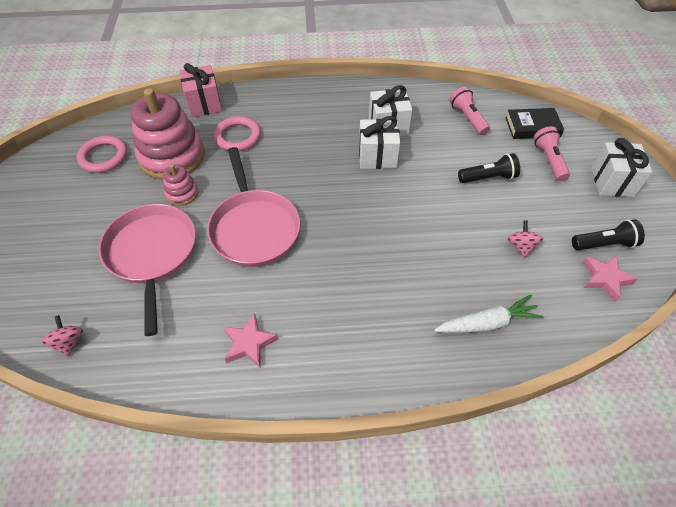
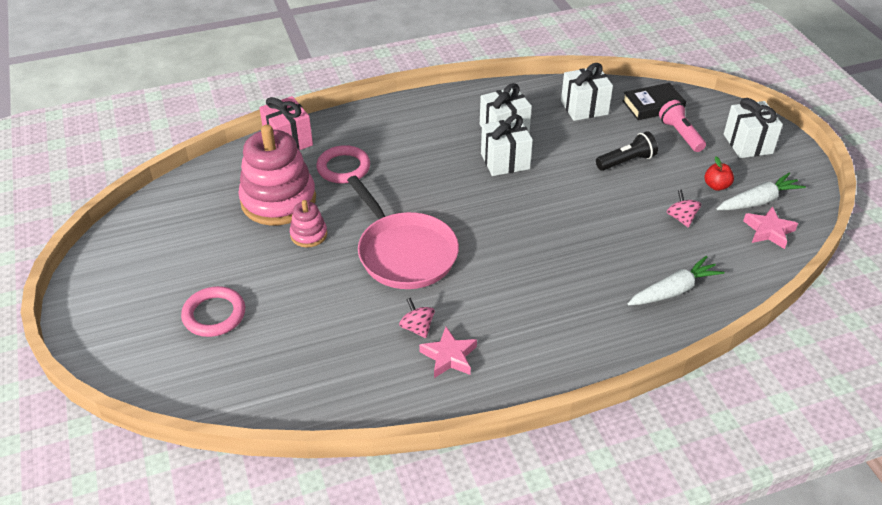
camera: 15 degrees left, 10 degrees down
pink spinning top [41,315,83,357] -> pink spinning top moved to [399,298,435,338]
pink ring [77,136,127,173] -> pink ring moved to [181,286,245,337]
pink pan [99,204,196,336] -> none
pink flashlight [450,87,490,135] -> white gift [561,63,613,121]
black flashlight [572,219,645,250] -> white carrot [717,173,806,210]
none -> red apple [705,157,734,191]

